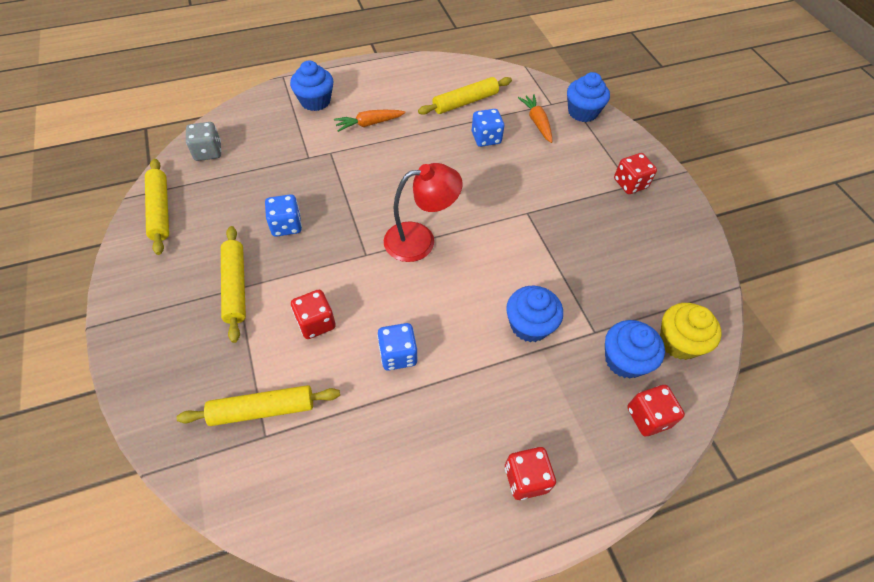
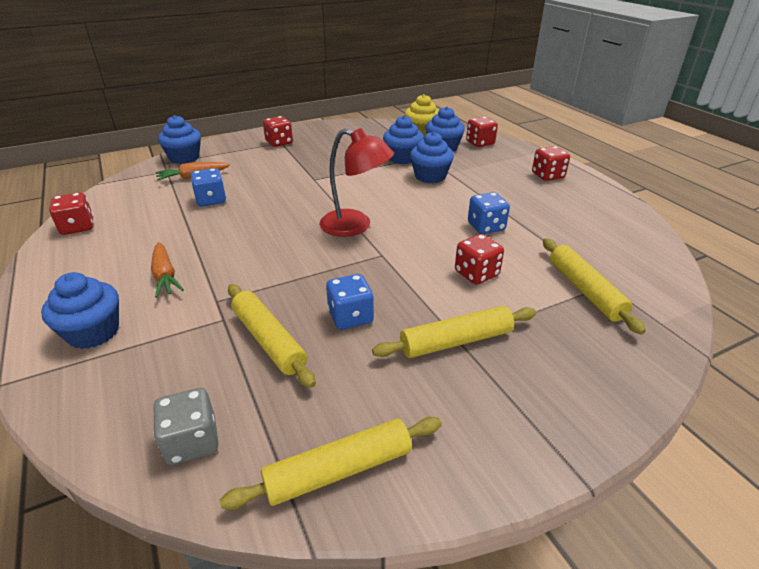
camera: 95 degrees left, 20 degrees down
red lamp [384,163,463,262] -> red lamp turned 135 degrees clockwise [319,128,394,237]
yellow rolling pin [418,77,512,115] -> yellow rolling pin moved to [228,284,316,388]
none -> red dice [49,192,93,235]
none -> blue cupcake [383,115,424,164]

